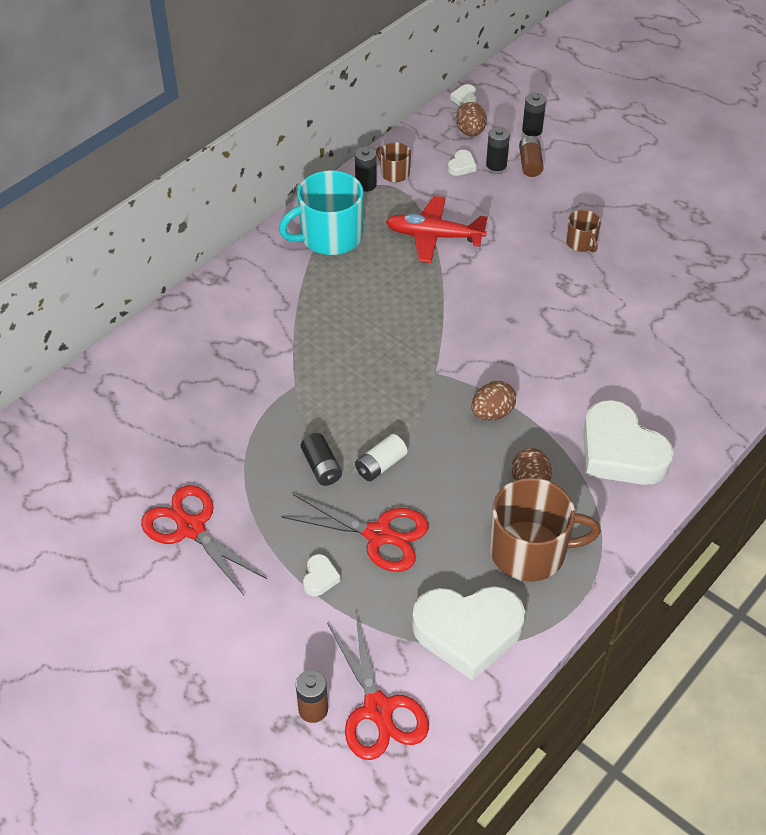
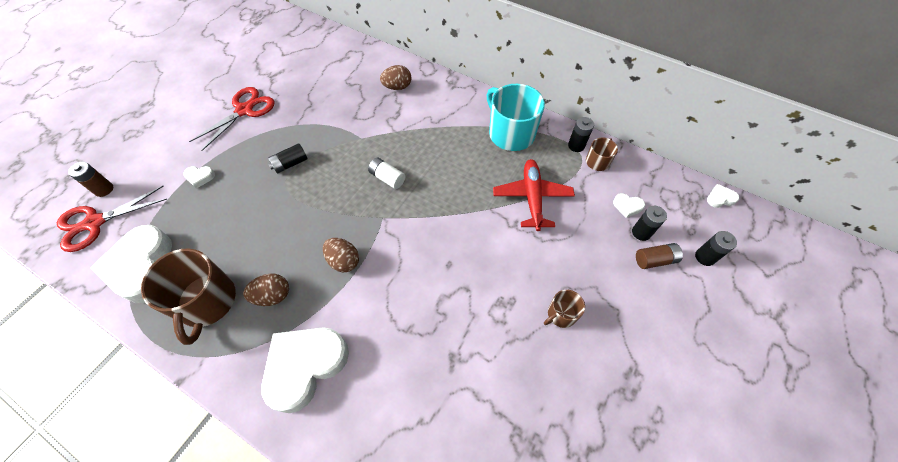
camera: 80 degrees right, 10 degrees up
red scissors [282,494,429,572] -> none
white battery [355,434,407,481] -> white battery moved to [368,158,405,189]
brown egg [456,102,487,136] -> brown egg moved to [380,65,411,90]

